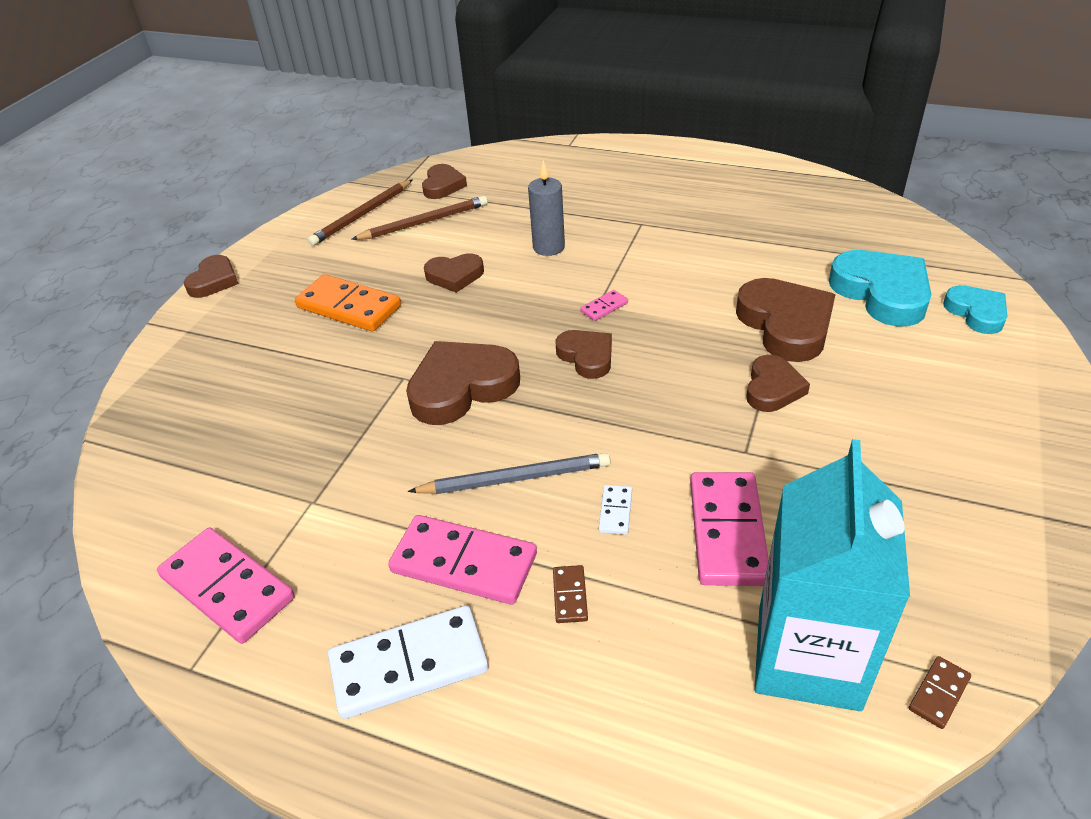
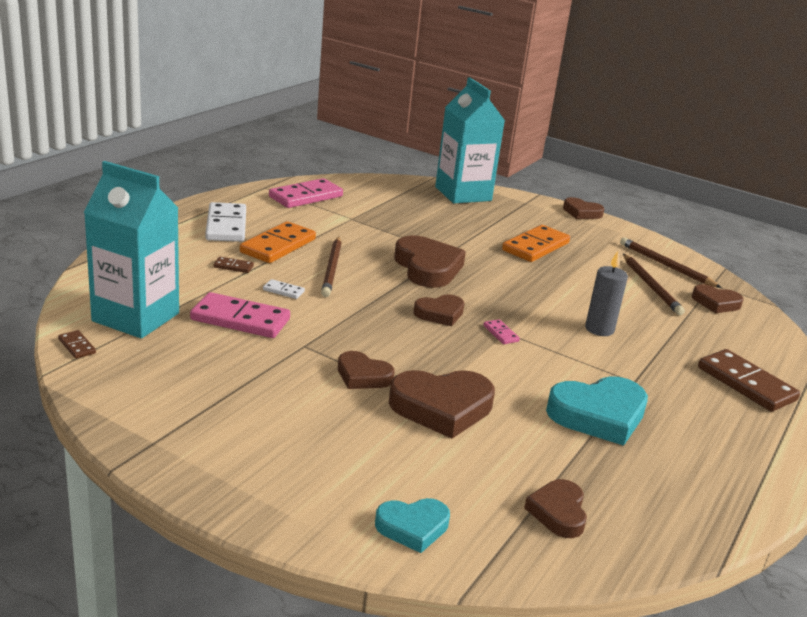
camera: 95 degrees right, 15 degrees down
pink domino [388,515,537,605] -> orange domino [240,221,316,263]
grey pencil [408,453,610,494] -> brown pencil [321,237,342,297]
brown heart [424,253,484,293] -> brown heart moved to [524,479,587,538]
turquoise heart [829,250,932,326] -> turquoise heart moved to [546,376,648,446]
none -> turquoise carton [435,77,505,203]
none -> brown domino [698,349,800,412]

